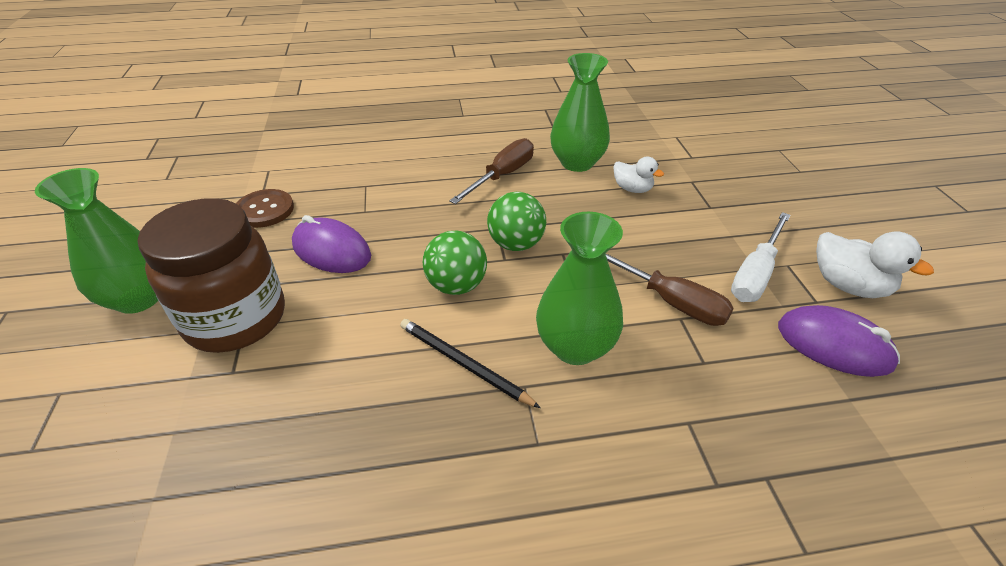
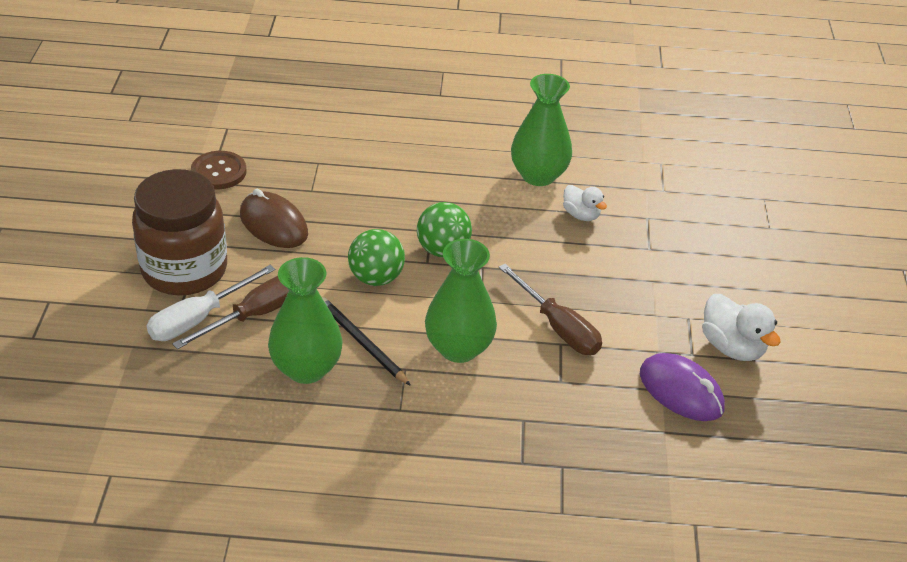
camera: 10 degrees right, 0 degrees up
green vase [35,168,158,314] -> green vase moved to [268,257,343,384]
purple mouse [292,215,371,273] -> brown mouse [240,189,308,248]
brown screwdriver [449,138,534,204] -> brown screwdriver moved to [172,276,289,349]
white screwdriver [731,212,791,302] -> white screwdriver moved to [147,265,275,341]

